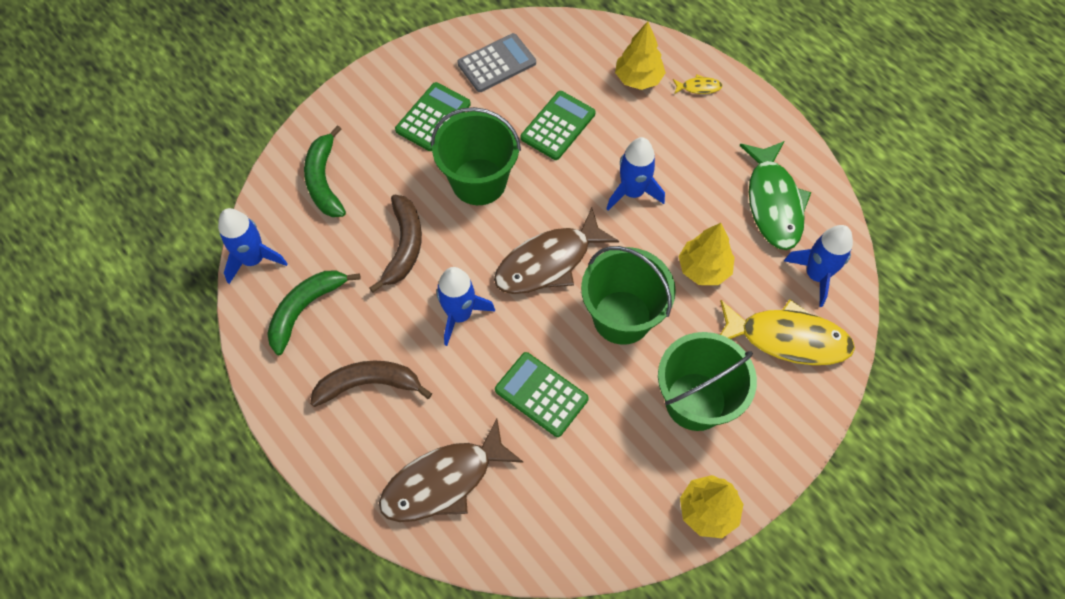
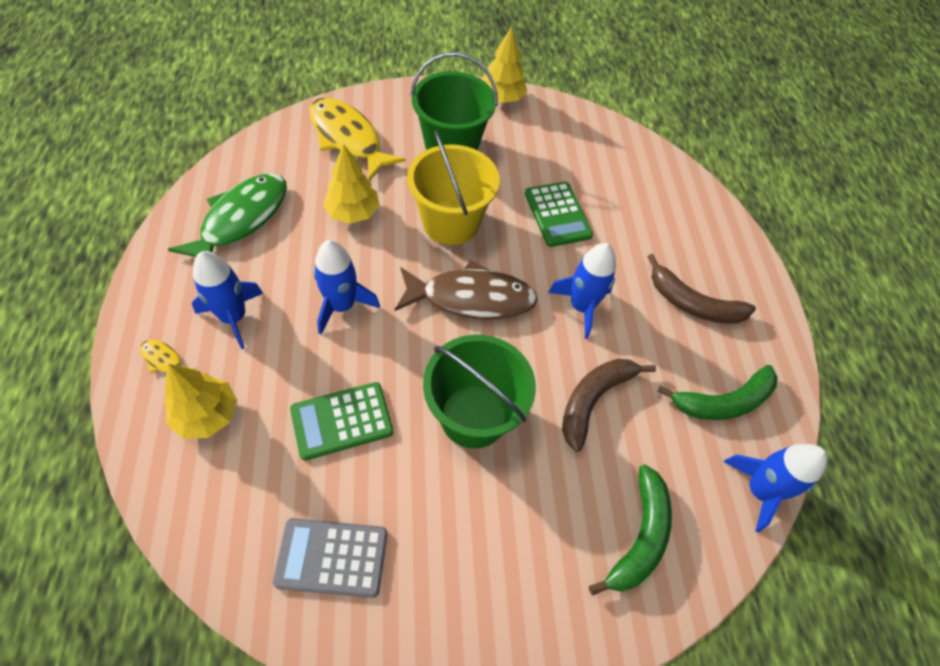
camera: 150 degrees left, 5 degrees down
brown fish [379,419,523,522] -> none
green calculator [395,82,471,151] -> none
green bucket [581,246,676,345] -> yellow bucket [407,130,500,245]
blue rocket [784,225,853,307] -> blue rocket moved to [192,251,264,349]

